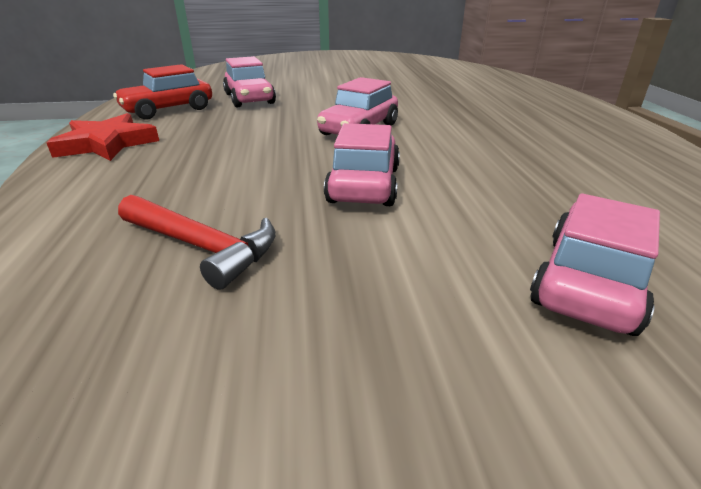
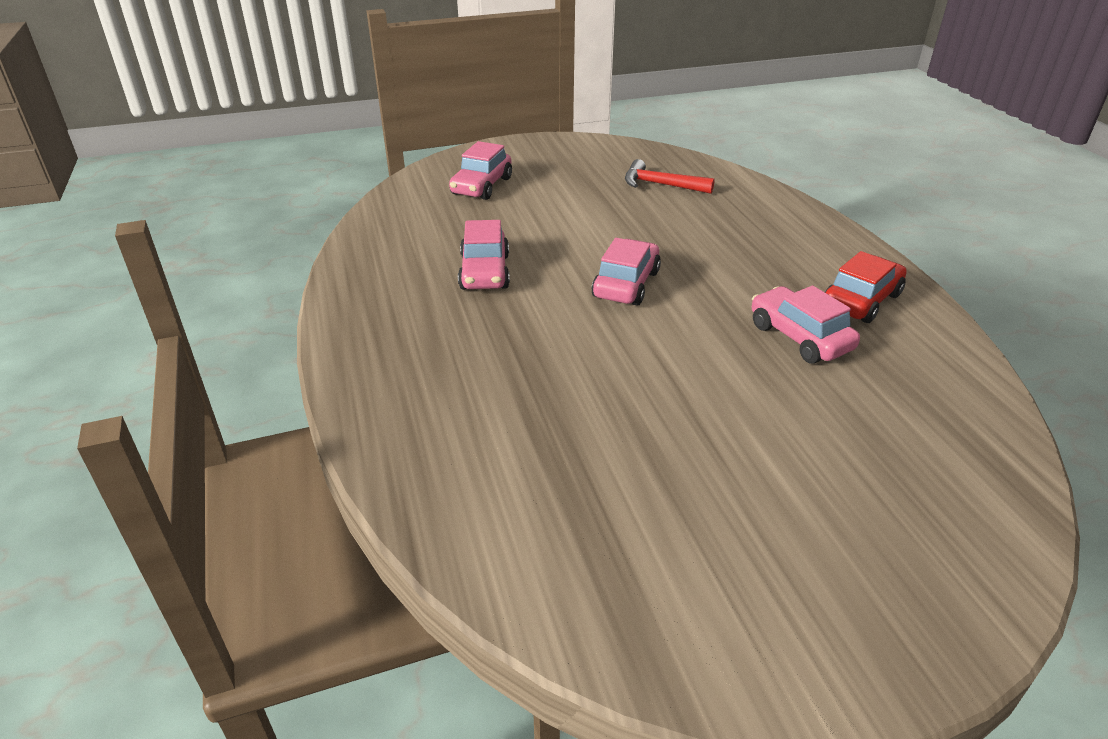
camera: 170 degrees right, 5 degrees up
red star [46,113,159,161] -> none
pink car [324,123,400,206] -> pink car moved to [458,220,510,290]

